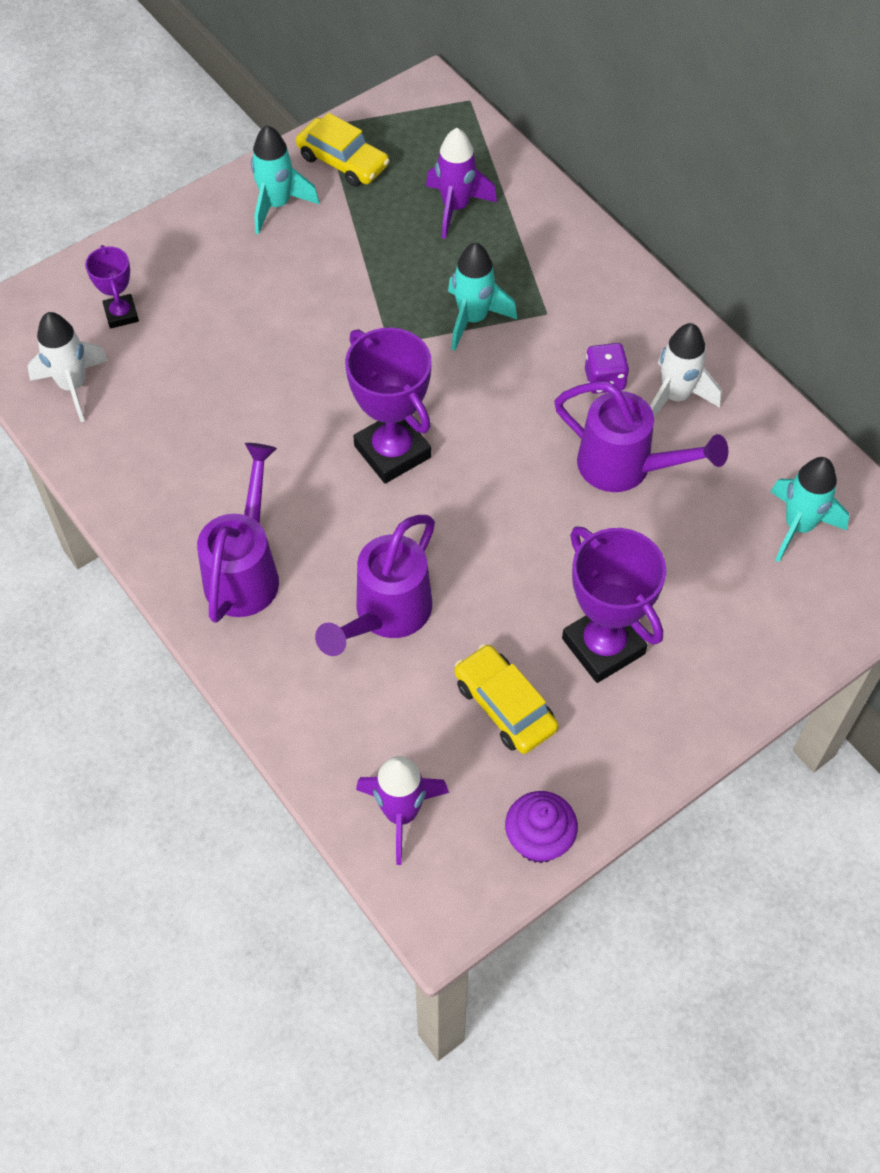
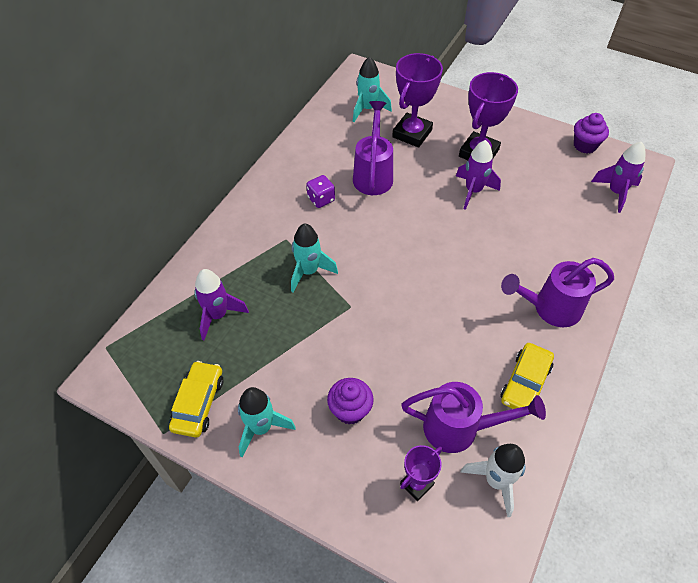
camera: 115 degrees left, 5 degrees down
purple watering can [315,515,435,656] -> purple watering can moved to [401,382,546,453]
purple trophy [345,328,432,483] -> purple trophy moved to [392,53,443,148]
yellow car [454,644,559,754] -> yellow car moved to [500,343,554,415]
white rocket [650,323,721,417] -> none
none -> purple cupcake [327,378,374,425]
none -> purple rocket [456,140,501,210]

